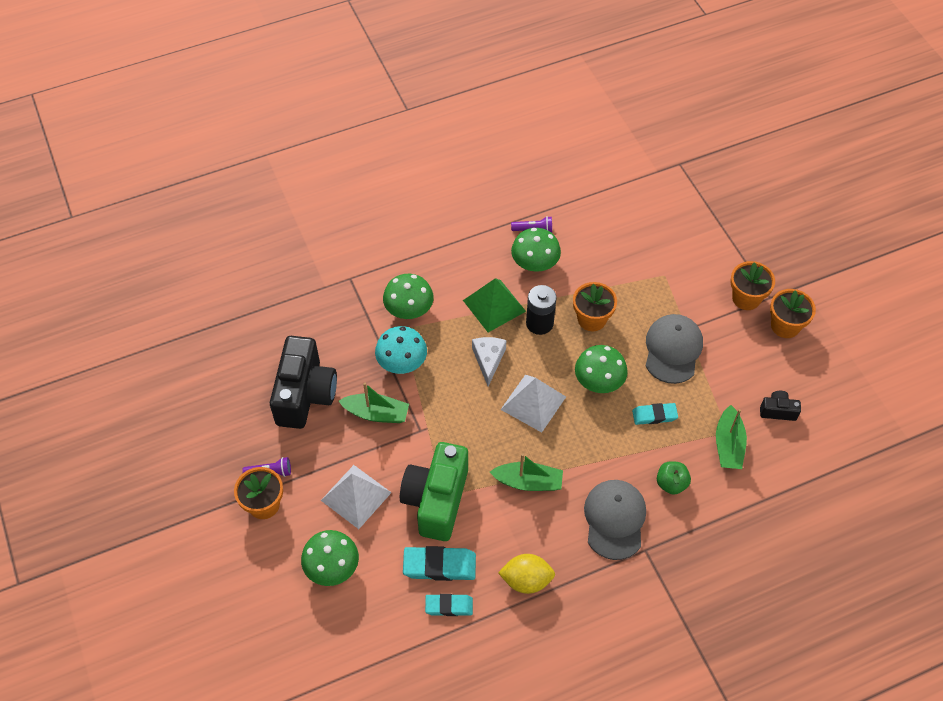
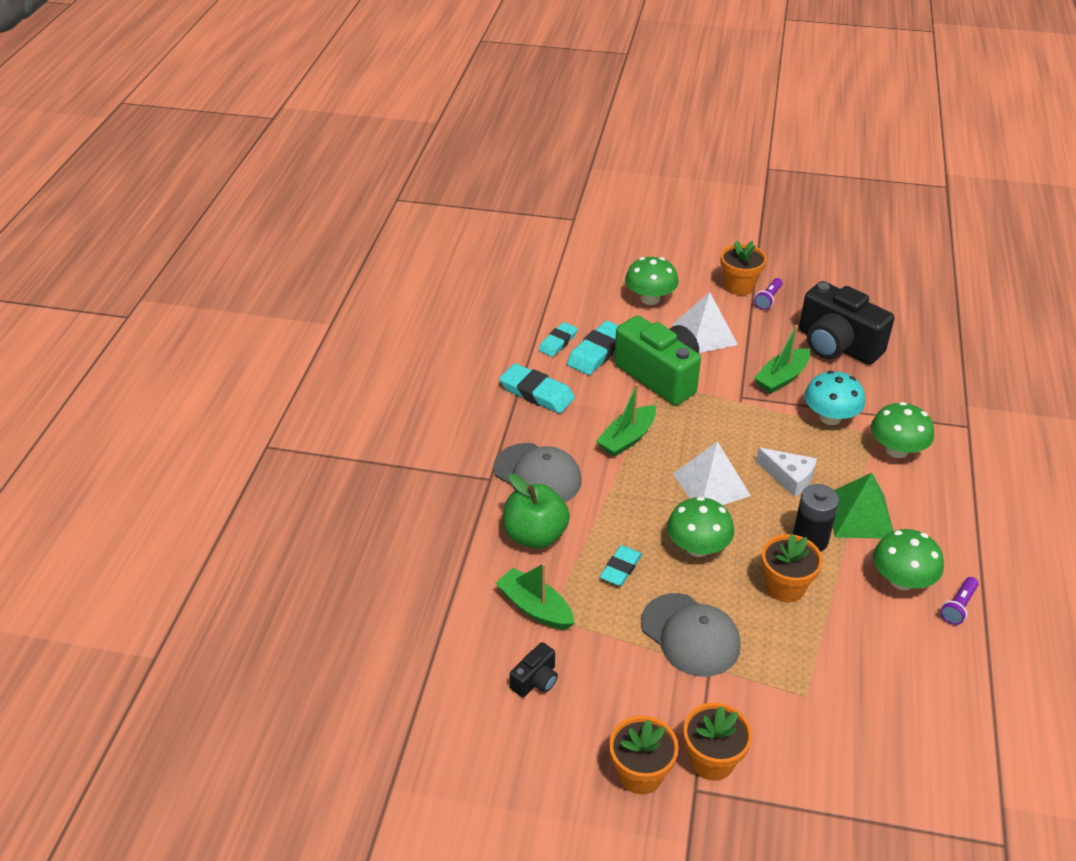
camera: 125 degrees right, 15 degrees down
yellow lemon [498,554,555,594] -> turquoise eraser [499,363,575,413]
green apple [657,461,691,495] -> green apple [503,474,570,549], size x1.64

